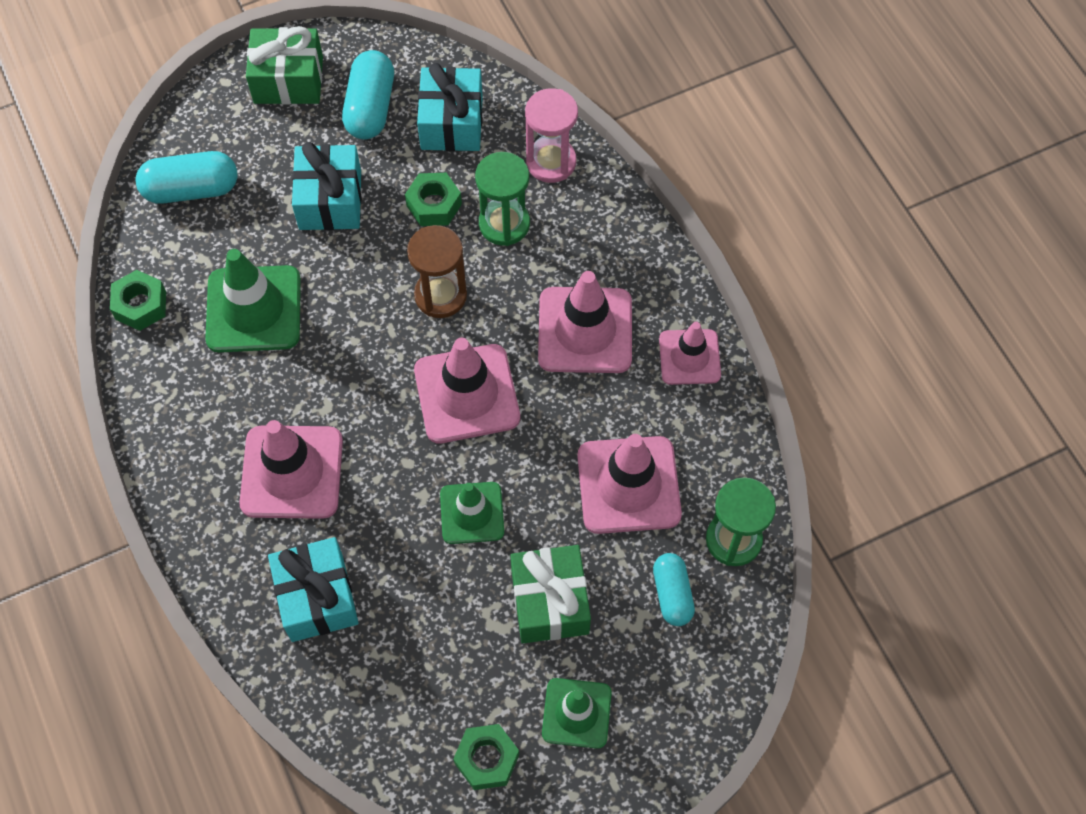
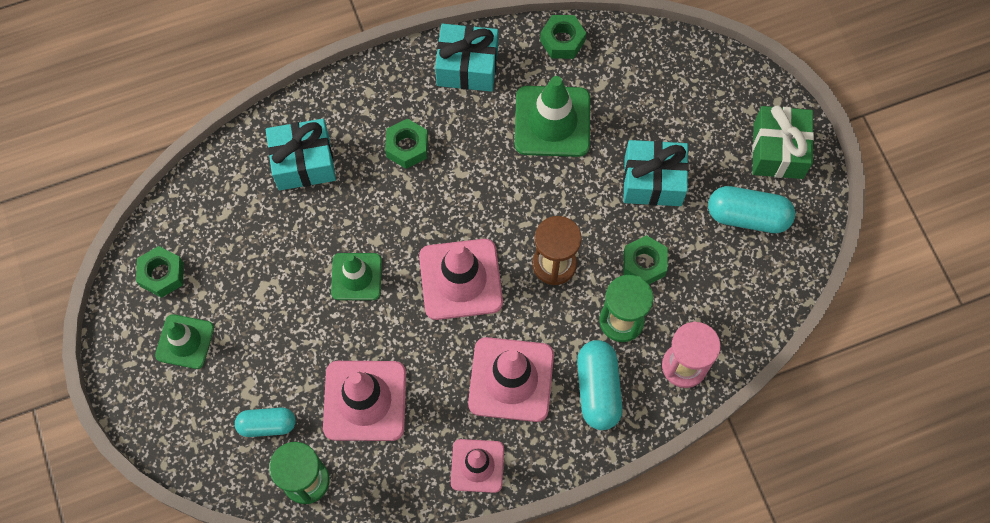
camera: 95 degrees right, 5 degrees up
turquoise capsule [135,151,238,204] -> turquoise capsule moved to [577,340,623,430]
pink traffic cone [239,420,343,519] -> green nut [385,119,428,169]
turquoise gift [417,63,483,151] -> turquoise gift moved to [435,24,498,92]
green gift [510,545,591,643] -> none

